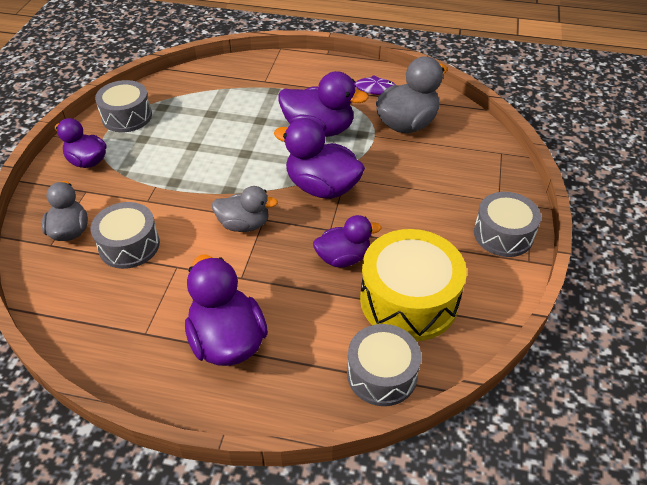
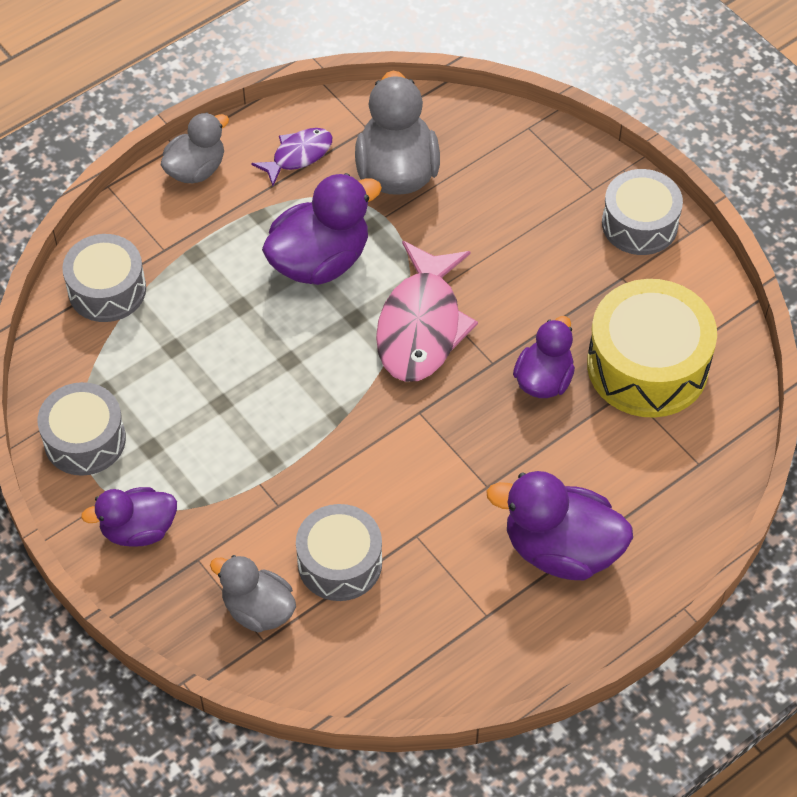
camera: 50 degrees left, 10 degrees up
grey duck [212,186,278,232] -> grey duck moved to [161,112,229,183]
purple duck [274,118,365,199] -> pink fish [376,241,478,382]
grey drum [347,324,421,406] -> grey drum moved to [62,234,146,322]

